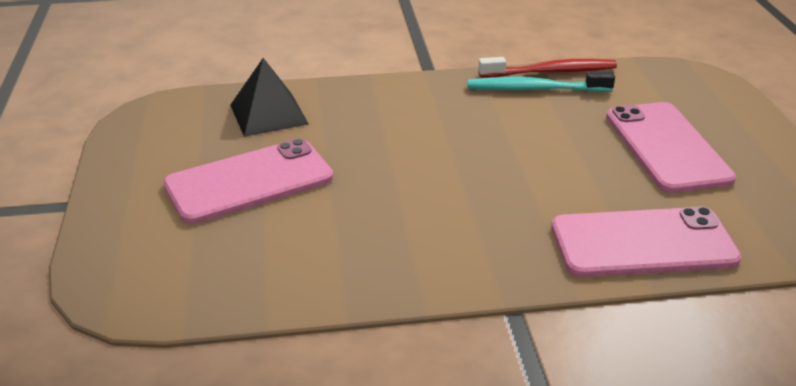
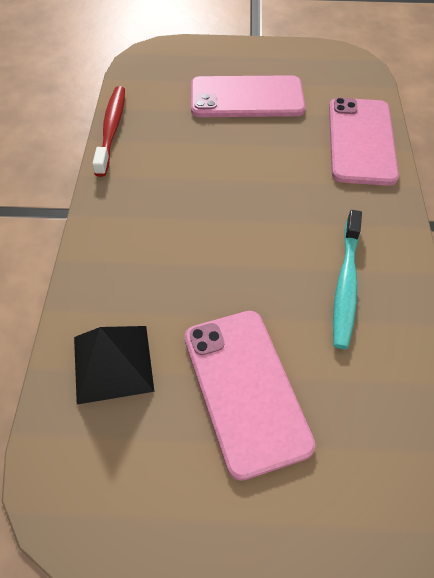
camera: 80 degrees left, 20 degrees up
turquoise toothbrush [467,71,615,92] -> turquoise toothbrush moved to [333,210,362,349]

